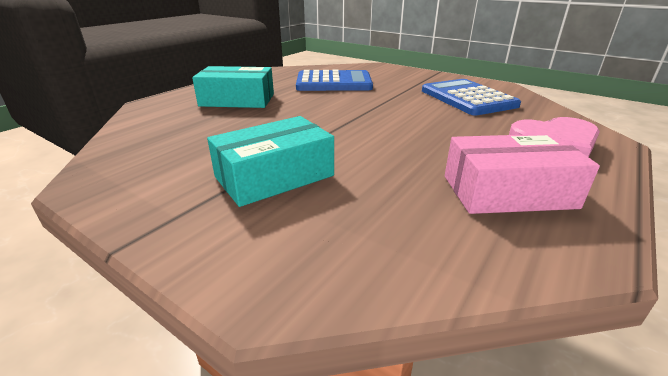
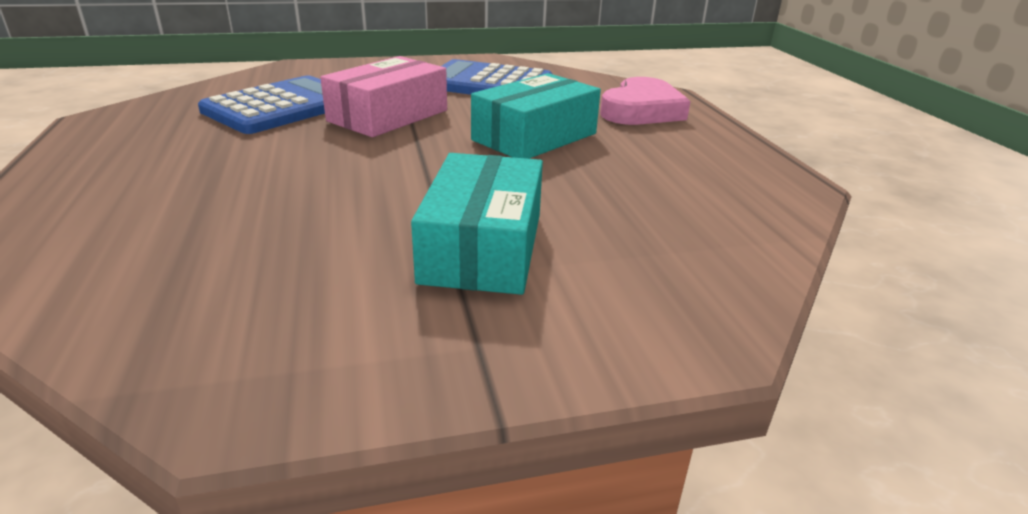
camera: 50 degrees left, 0 degrees up
turquoise box [192,66,274,108] -> turquoise box moved to [471,73,601,159]
pink box [445,134,600,214] -> pink box moved to [320,56,447,137]

